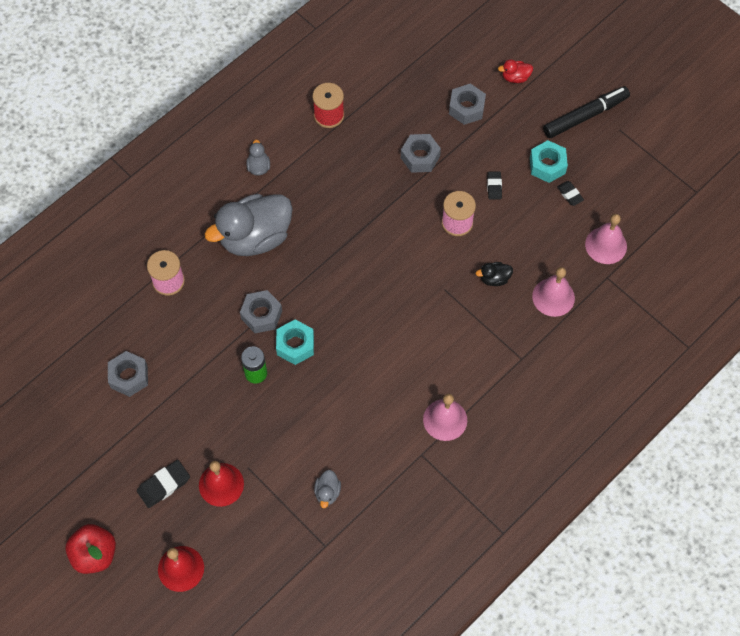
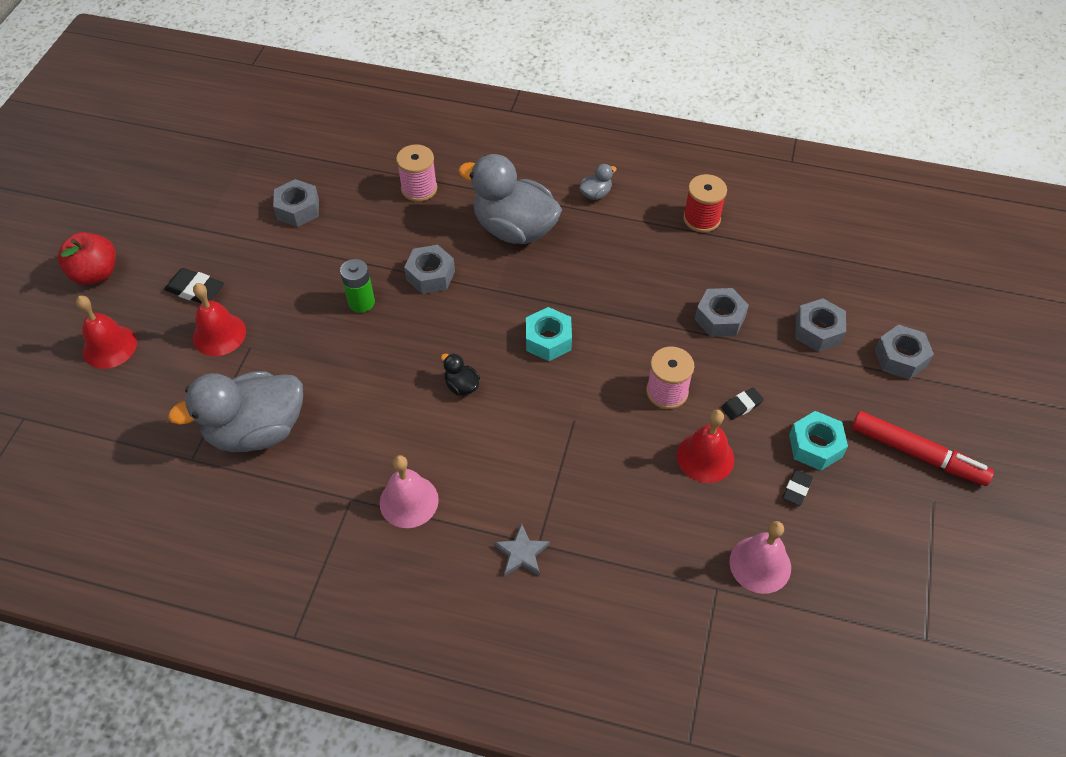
camera: 60 degrees right, 10 degrees down
turquoise nut [276,320,314,365] -> turquoise nut moved to [526,307,572,361]
grey duck [314,470,341,508] -> grey duck [168,371,303,452], size x2.45
black duck [476,262,513,286] -> black duck moved to [441,353,480,395]
red duck [498,59,533,83] -> grey nut [875,325,934,380]
pink bell [532,267,575,317] -> none
black marker [543,86,630,138] -> red marker [851,411,994,486]
none -> grey star [494,523,550,576]
none -> red bell [677,410,734,483]

